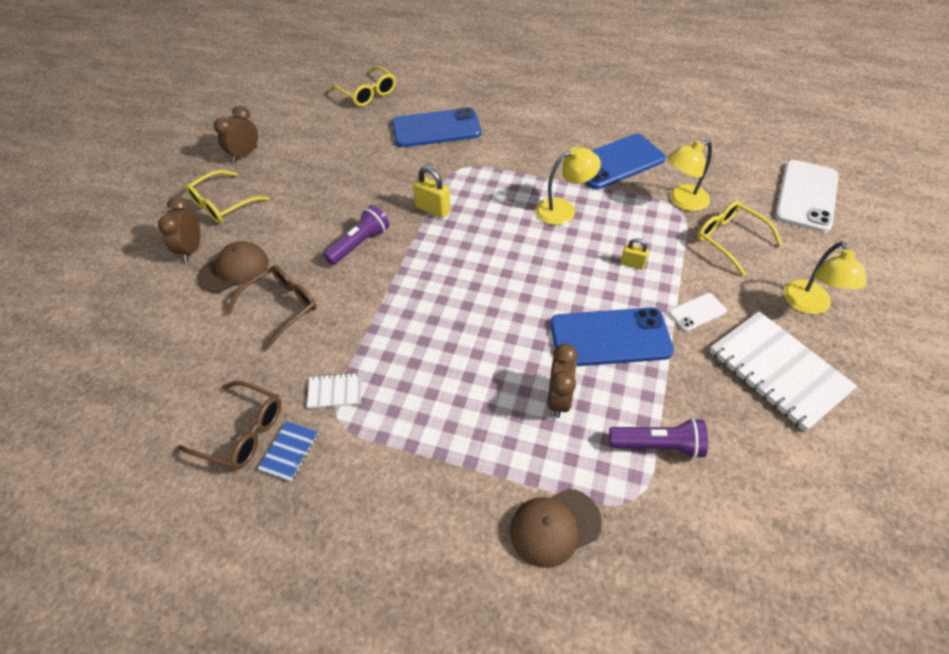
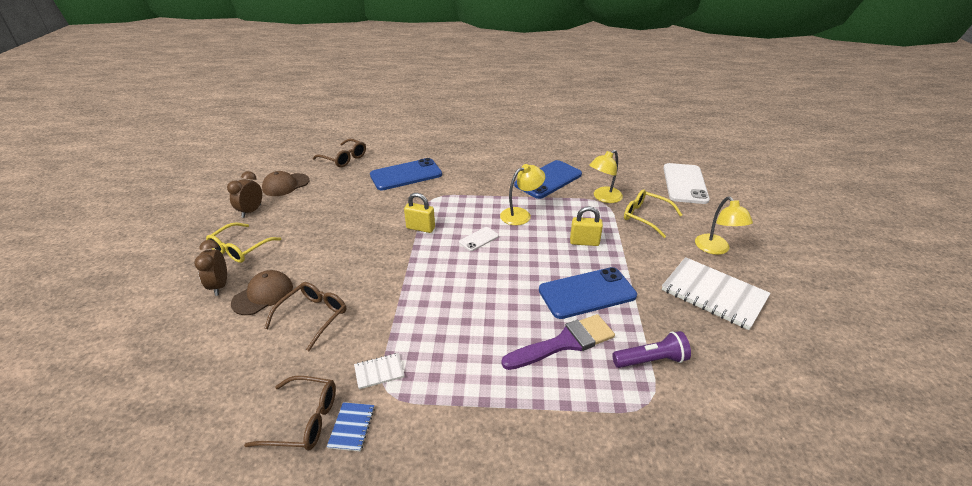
camera: 15 degrees left, 15 degrees down
purple flashlight [323,205,390,265] -> none
yellow glasses [330,66,396,106] -> brown glasses [313,139,366,167]
brown cap [510,488,602,568] -> brown cap moved to [262,171,309,196]
brown clock [548,344,578,418] -> purple brush [501,314,615,370]
yellow padlock [620,238,649,270] -> yellow padlock [570,206,603,246], size x1.59
white phone [669,293,727,331] -> white phone moved to [459,227,499,251]

